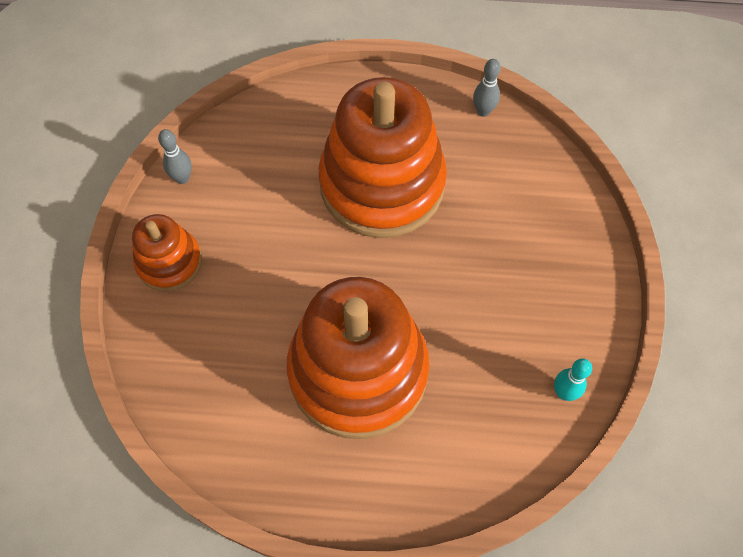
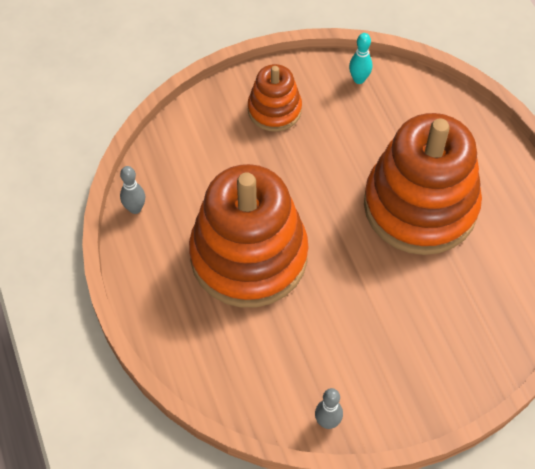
camera: 115 degrees left, 5 degrees down
orange stacking toy [132,214,202,292] -> orange stacking toy moved to [248,64,302,132]

